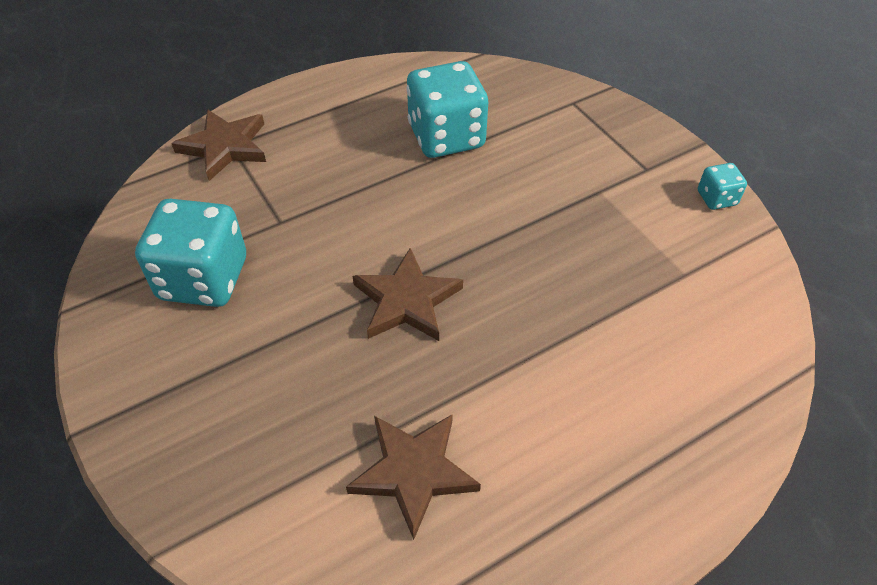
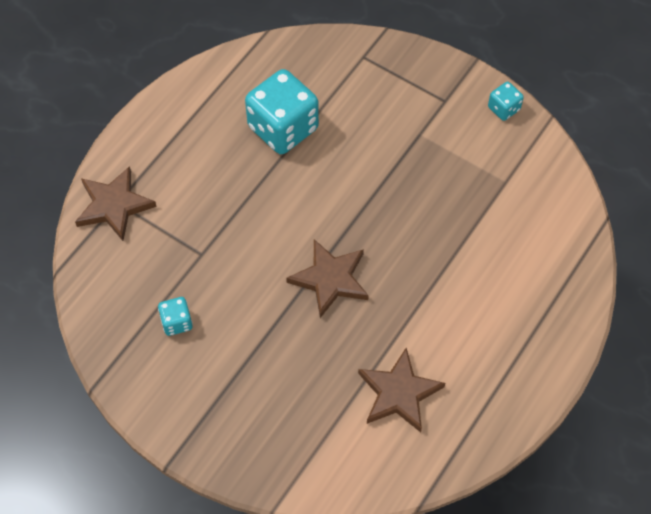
camera: 25 degrees left, 10 degrees up
turquoise dice [135,199,246,307] -> turquoise dice [158,297,193,336], size x0.47

